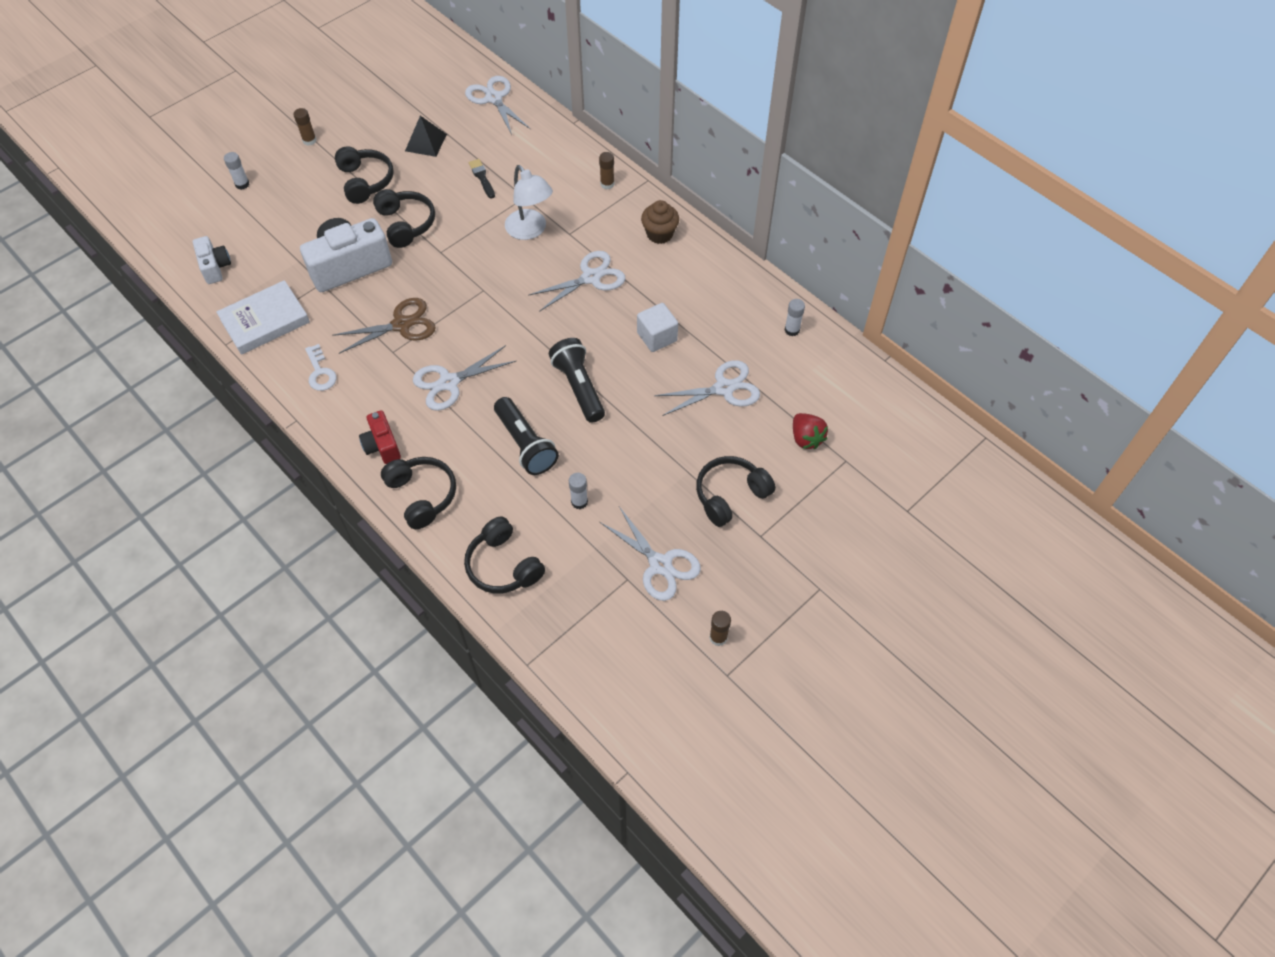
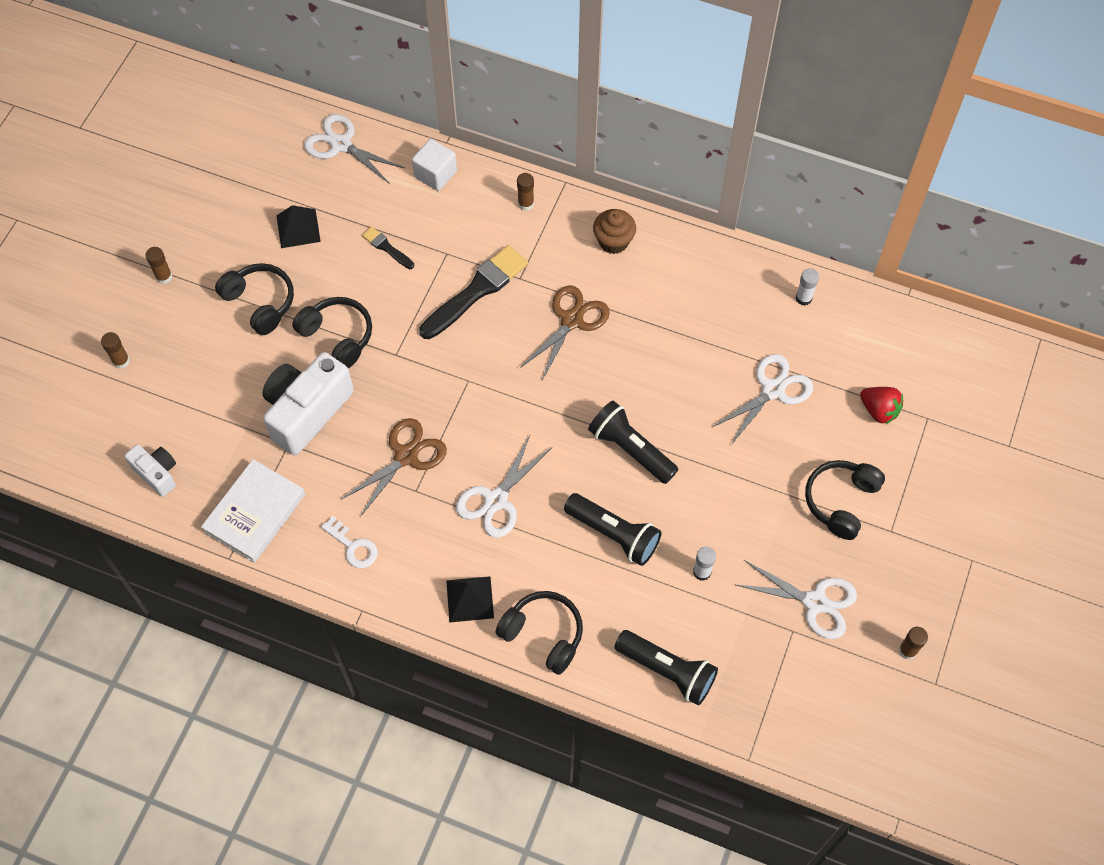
camera: 25 degrees left, 5 degrees up
white glue stick [224,152,249,190] -> brown glue stick [101,332,130,369]
red camera [359,410,401,464] -> black pyramid [446,576,494,623]
black headphones [464,516,545,593] -> black flashlight [615,630,718,705]
white lamp [505,165,553,240] -> black brush [419,245,528,339]
white scissors [528,251,625,312] -> brown scissors [520,285,610,380]
white cube [637,303,678,352] -> white cube moved to [412,139,457,191]

